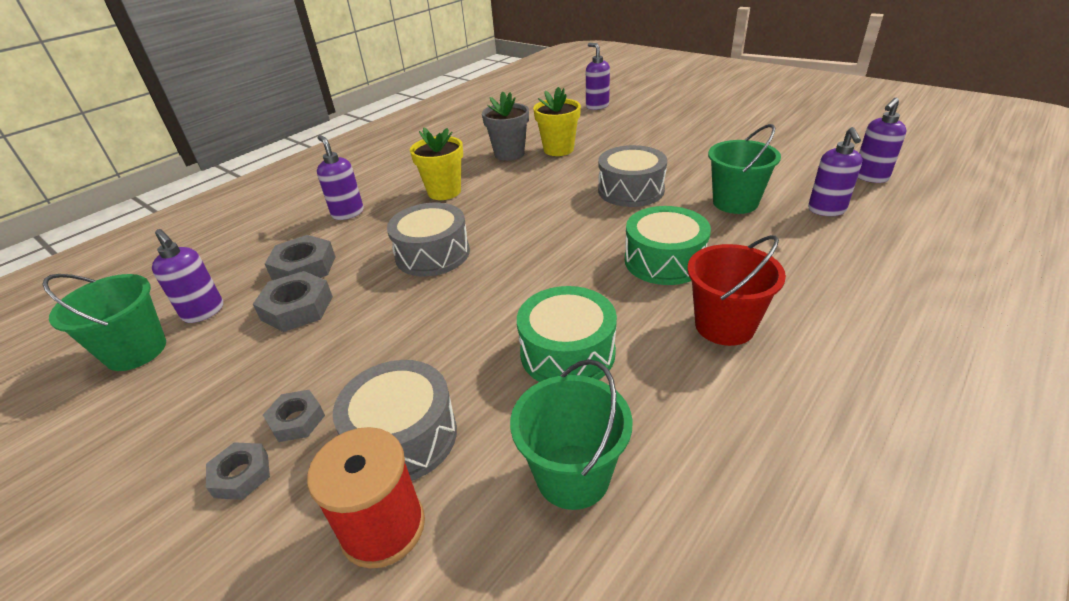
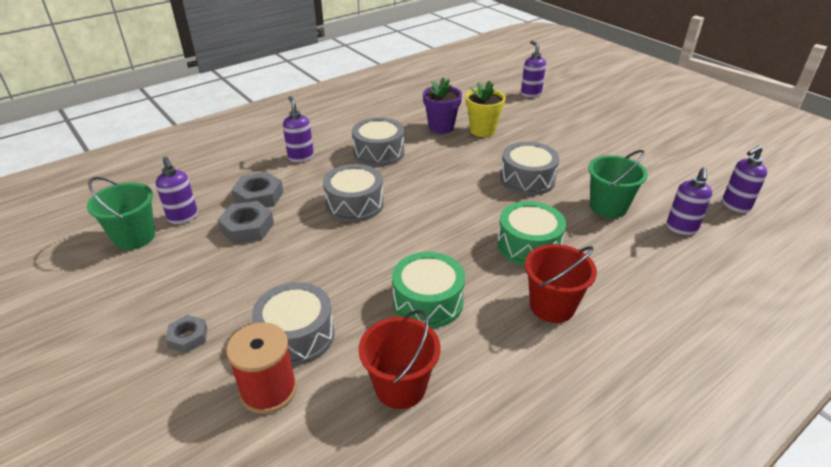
camera: 10 degrees right, 0 degrees up
grey nut [263,390,325,442] -> none
yellow flower pot [410,127,463,200] -> grey drum [352,117,405,166]
grey flower pot [482,92,529,161] -> purple flower pot [423,77,462,134]
green bucket [510,359,633,510] -> red bucket [359,310,441,409]

